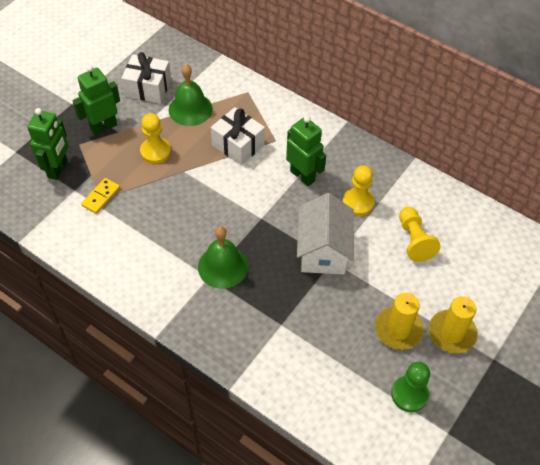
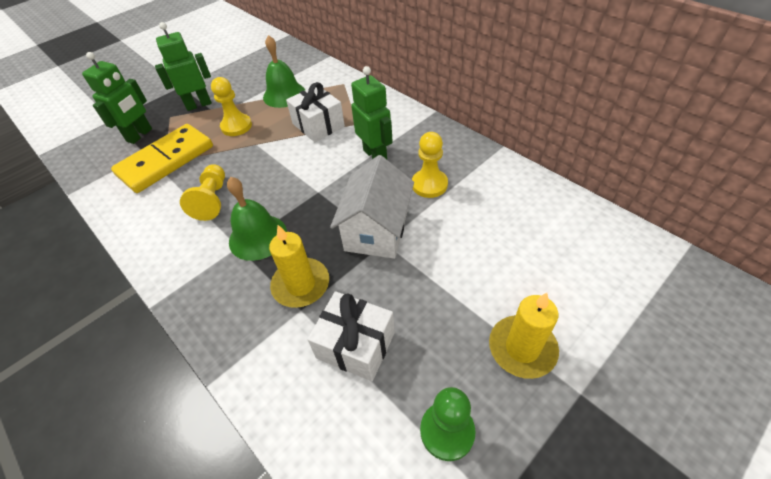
camera: 15 degrees right, 5 degrees down
yellow domino [81,178,120,214] -> yellow domino [111,124,213,193], size x2.19
white gift [121,52,171,104] -> white gift moved to [307,291,395,381]
yellow candle [375,292,424,350] -> yellow candle moved to [269,225,329,308]
yellow pawn [399,207,441,262] -> yellow pawn moved to [180,164,225,221]

